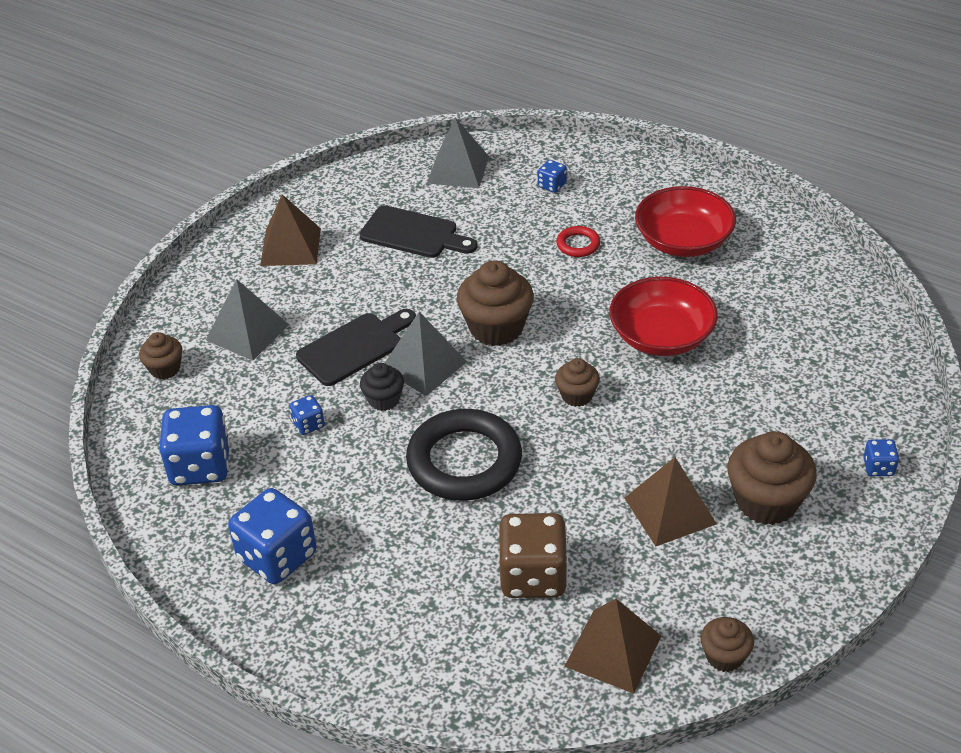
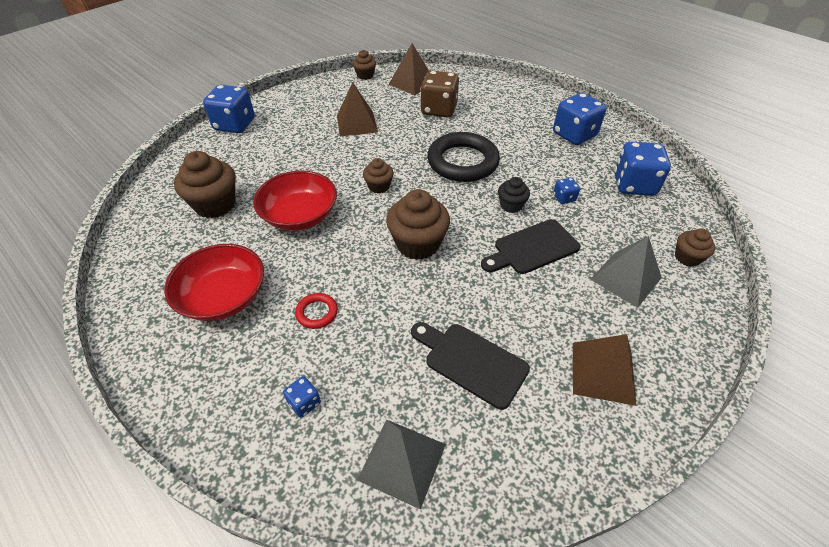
camera: 170 degrees left, 5 degrees up
grey pyramid [385,312,467,396] -> none
brown cupcake [727,431,817,525] -> brown cupcake moved to [174,151,236,218]
blue dice [863,439,899,476] -> blue dice [203,85,255,133], size x2.14

